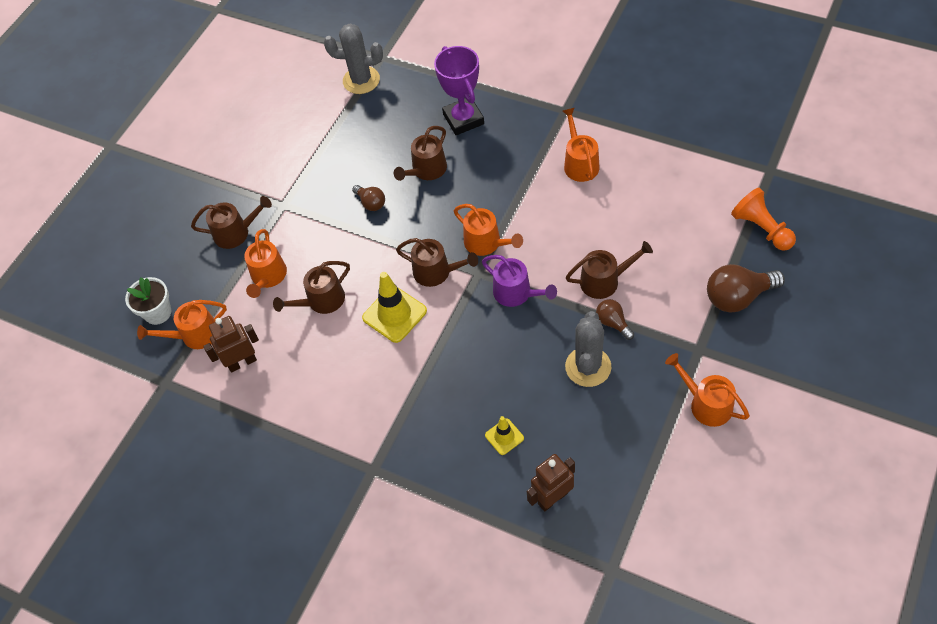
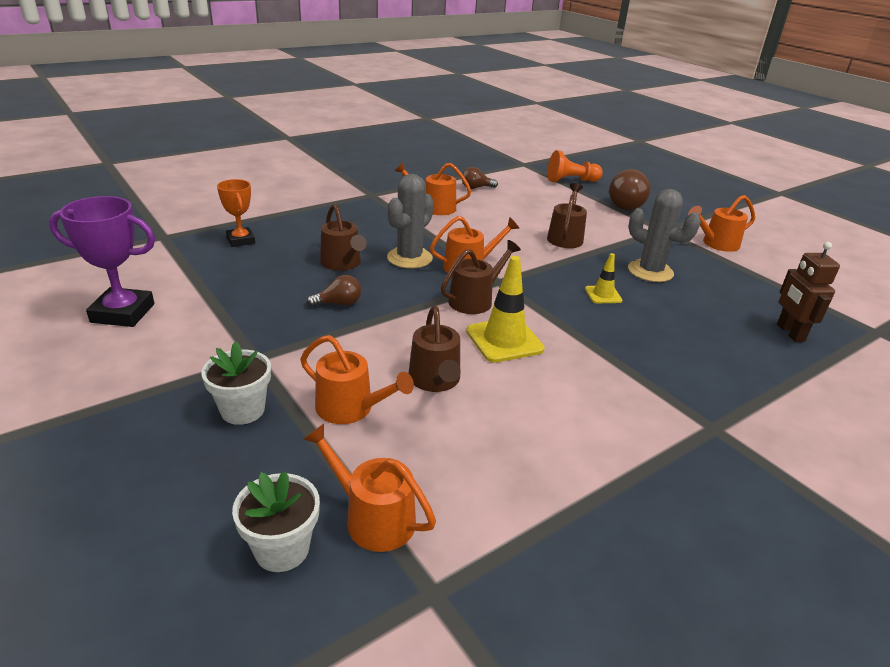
camera: 70 degrees left, 25 degrees down
orange watering can [137,300,227,349] -> orange watering can turned 120 degrees clockwise [303,424,436,552]
brown watering can [191,196,272,249] -> white flower pot [202,341,271,425]
brown robot [203,316,259,373] -> none
grey cactus [324,23,383,94] -> grey cactus moved to [387,174,434,269]
purple trophy [434,46,484,135] -> purple trophy moved to [49,196,155,327]
purple watering can [482,255,557,307] -> none
yellow traffic cone [485,416,524,455] -> yellow traffic cone moved to [585,253,622,303]
brown light bulb [596,299,634,340] -> brown light bulb moved to [462,167,498,189]
none -> orange trophy [217,179,255,247]

